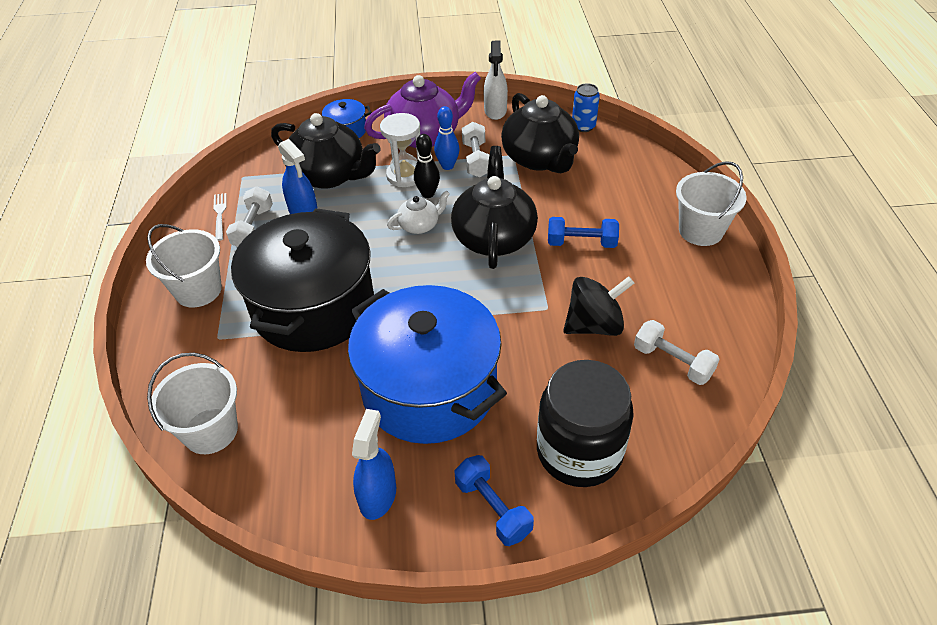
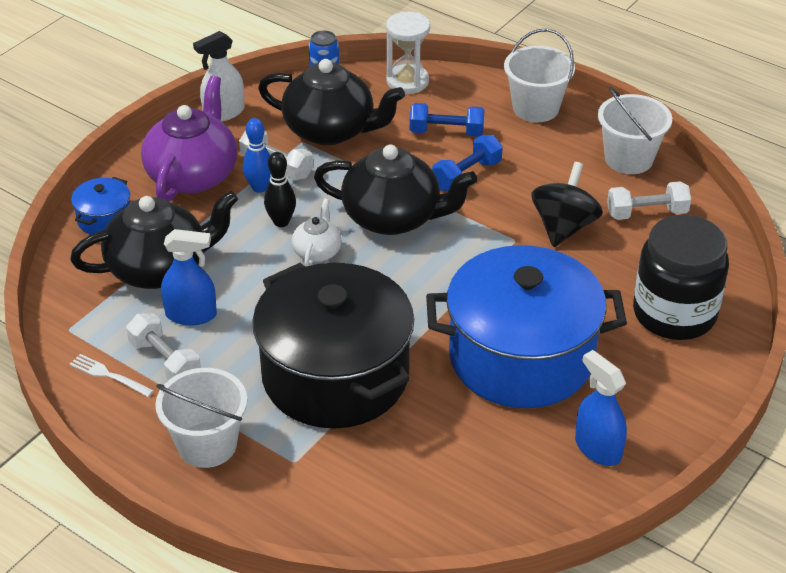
camera: 50 degrees left, 5 degrees down
white bucket [147,353,238,454] -> white bucket moved to [598,87,672,174]
white hourglass [380,113,420,187] -> white hourglass moved to [386,12,430,94]
black teapot [451,146,538,269] -> black teapot turned 150 degrees clockwise [314,144,477,235]
blue dumbbell [455,455,534,546] -> blue dumbbell moved to [410,103,485,137]
white spray bottle [484,41,508,120] -> white spray bottle turned 105 degrees clockwise [193,31,245,122]

